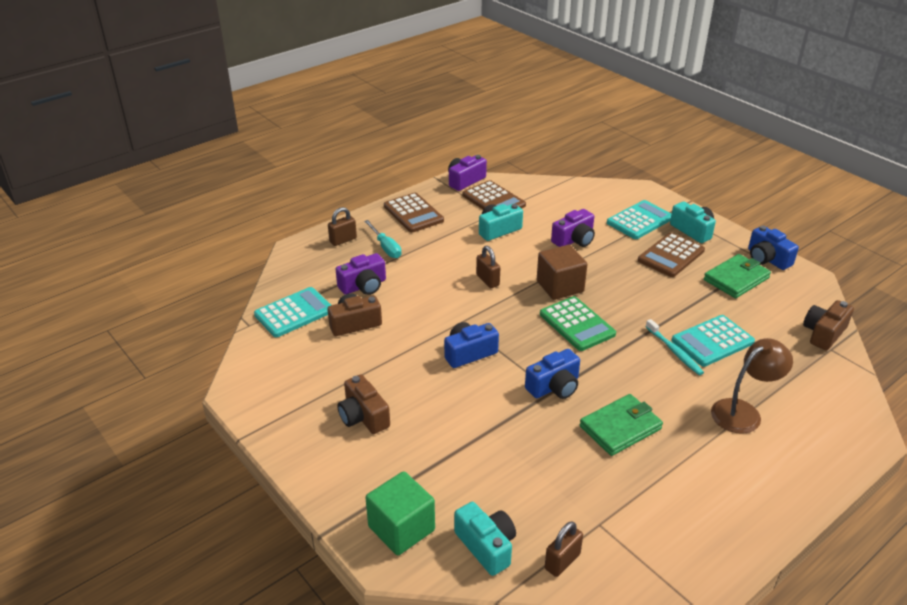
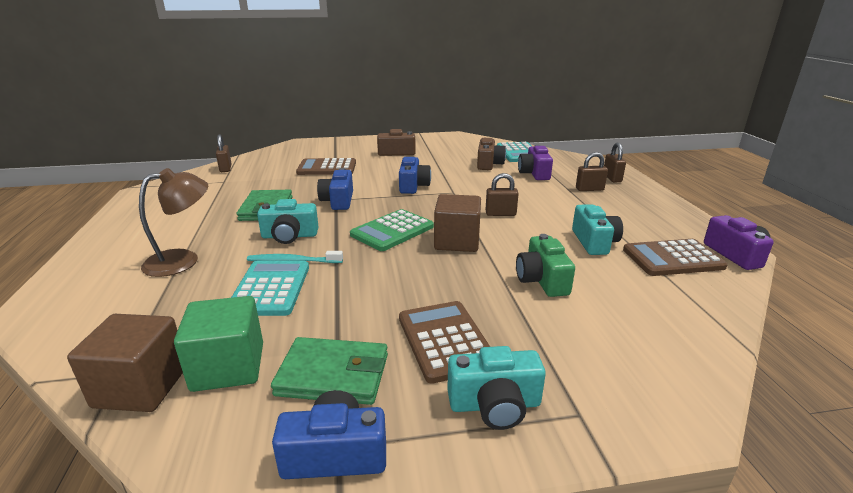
camera: 120 degrees right, 10 degrees down
turquoise screwdriver [364,220,401,258] -> brown padlock [576,152,608,191]
green cube [366,471,435,555] -> green cube moved to [174,296,263,392]
brown calculator [384,193,444,232] -> brown calculator moved to [296,158,356,175]
turquoise camera [454,502,516,576] -> turquoise camera moved to [257,199,319,244]
green calculator [540,296,616,351] -> green calculator turned 45 degrees counterclockwise [350,209,434,251]
purple camera [551,209,595,247] -> green camera [516,234,575,297]
turquoise calculator [607,200,671,239] -> none
green wallet [704,254,771,298] -> green wallet turned 75 degrees counterclockwise [271,337,388,405]
brown lamp [711,338,793,434] -> brown lamp turned 120 degrees counterclockwise [139,168,208,277]
brown camera [803,300,854,350] -> brown cube [67,314,183,412]

